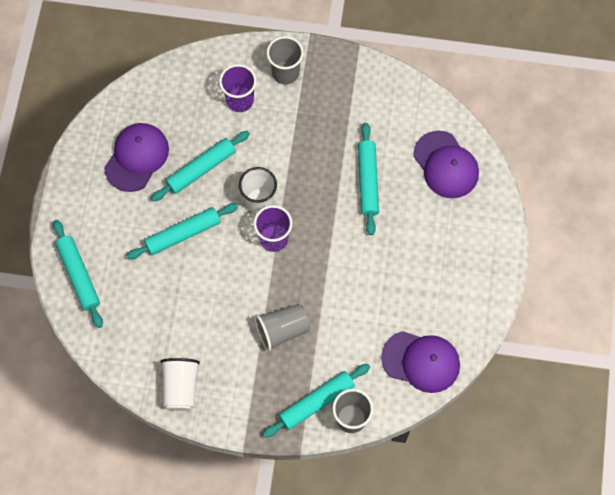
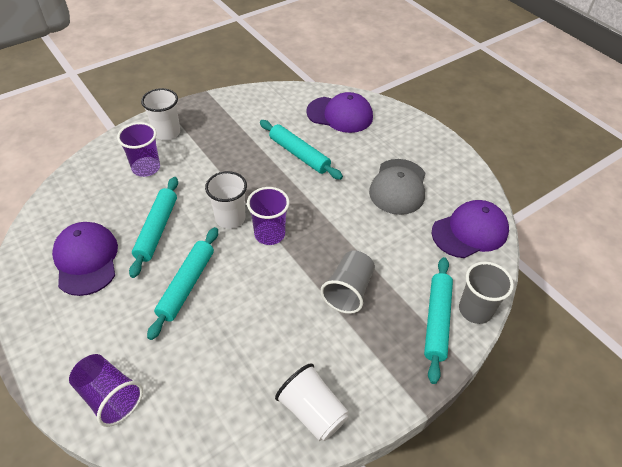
camera: 45 degrees left, 20 degrees down
turquoise rolling pin [53,220,103,328] -> purple cup [69,354,143,427]
grey cup [267,36,304,84] -> white cup [141,88,180,140]
none -> grey cap [369,159,425,215]

